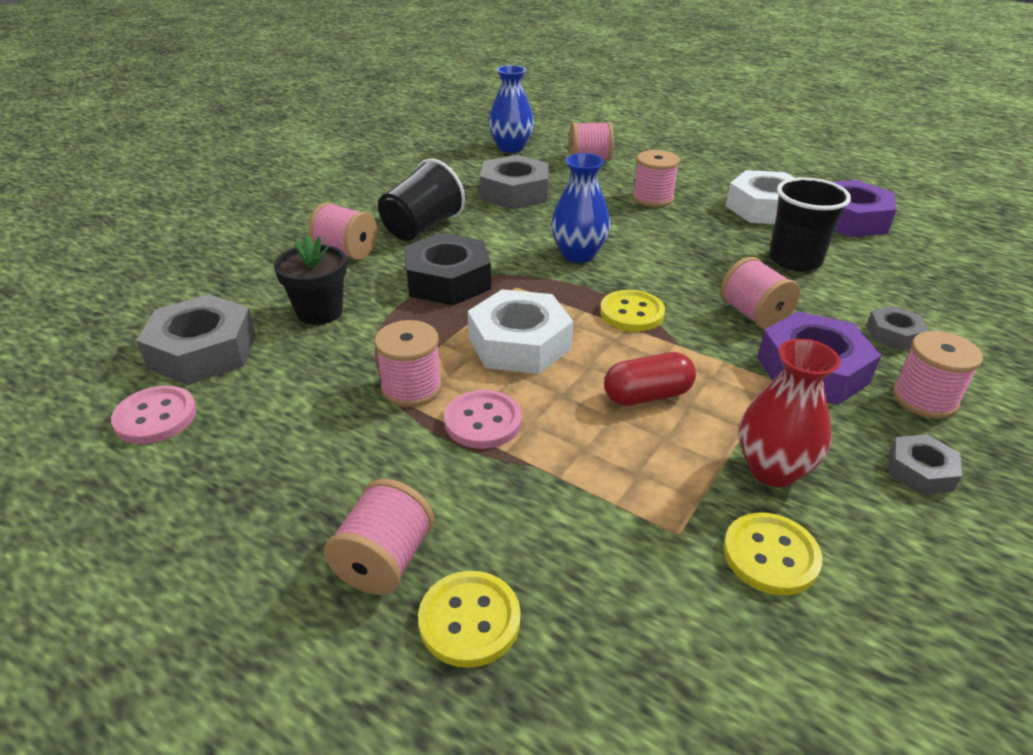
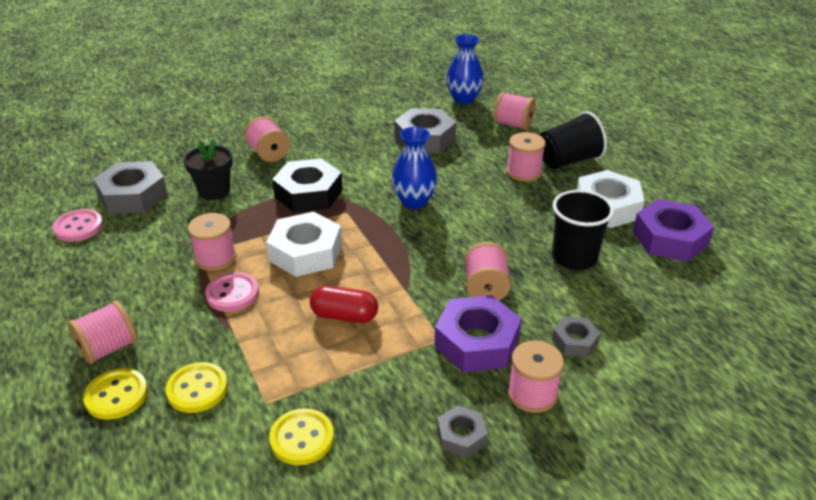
camera: 30 degrees right, 0 degrees up
black cup [378,159,465,241] -> black cup moved to [540,111,607,169]
yellow button [600,290,665,332] -> yellow button moved to [166,362,228,413]
red vase [739,339,840,487] -> none

